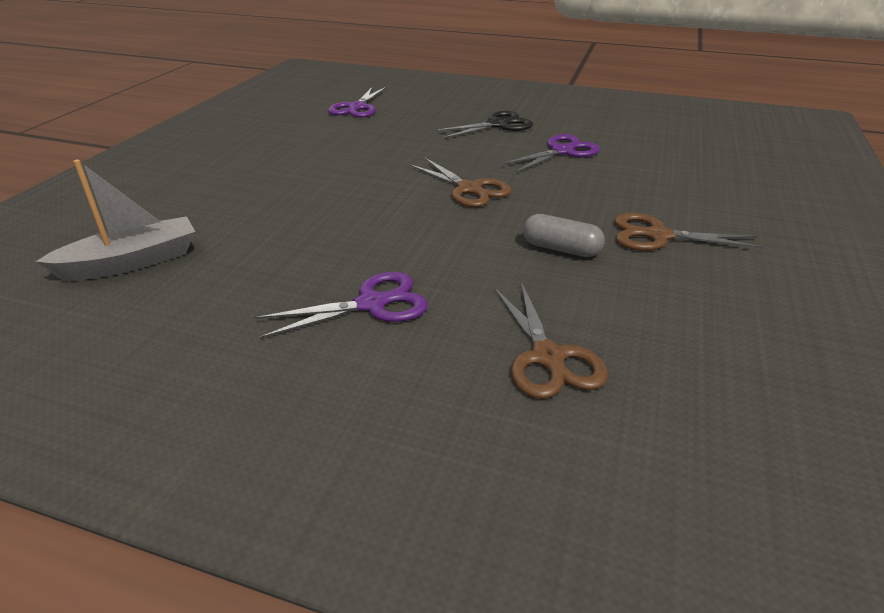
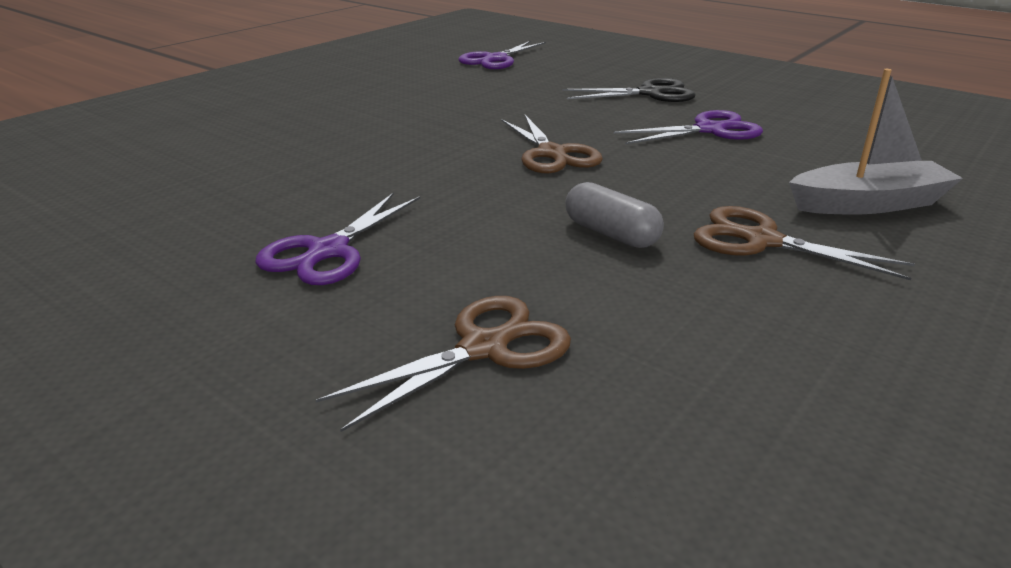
camera: 20 degrees right, 5 degrees down
grey boat [35,160,195,281] -> grey boat moved to [789,69,963,215]
purple scissors [254,272,428,338] -> purple scissors turned 120 degrees clockwise [255,192,420,285]
brown scissors [494,282,608,399] -> brown scissors turned 135 degrees counterclockwise [316,296,571,432]

